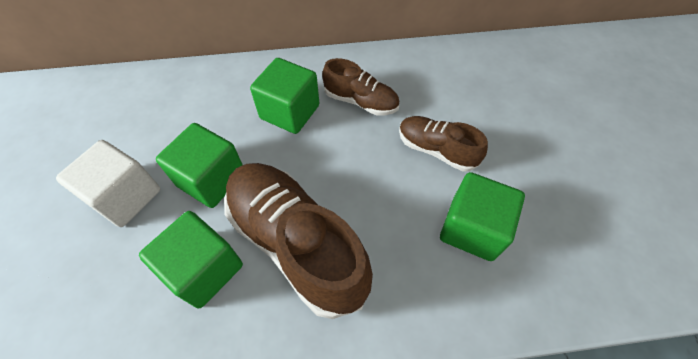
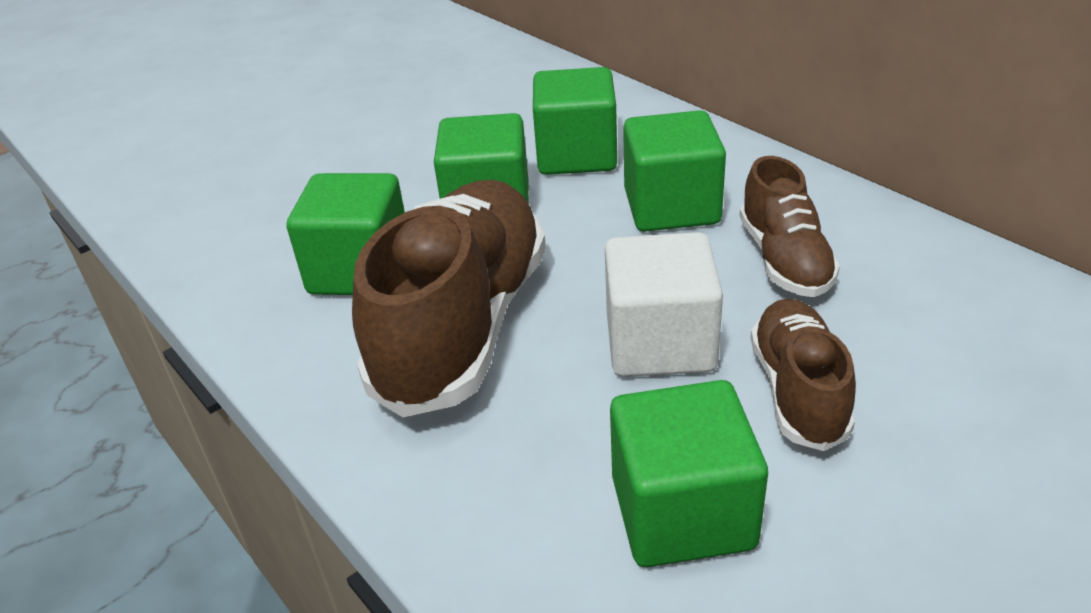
camera: 60 degrees right, 20 degrees down
white cube [56,140,160,227] -> white cube moved to [605,232,723,377]
none -> green cube [533,67,617,175]

